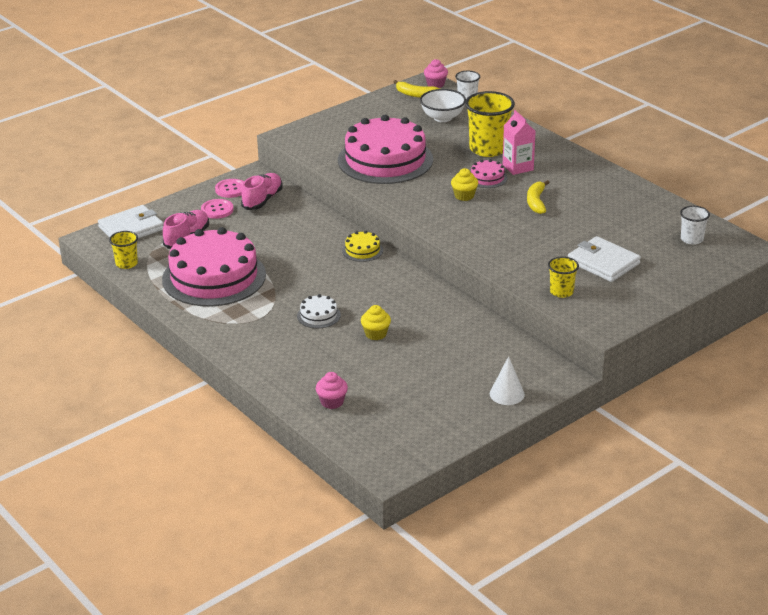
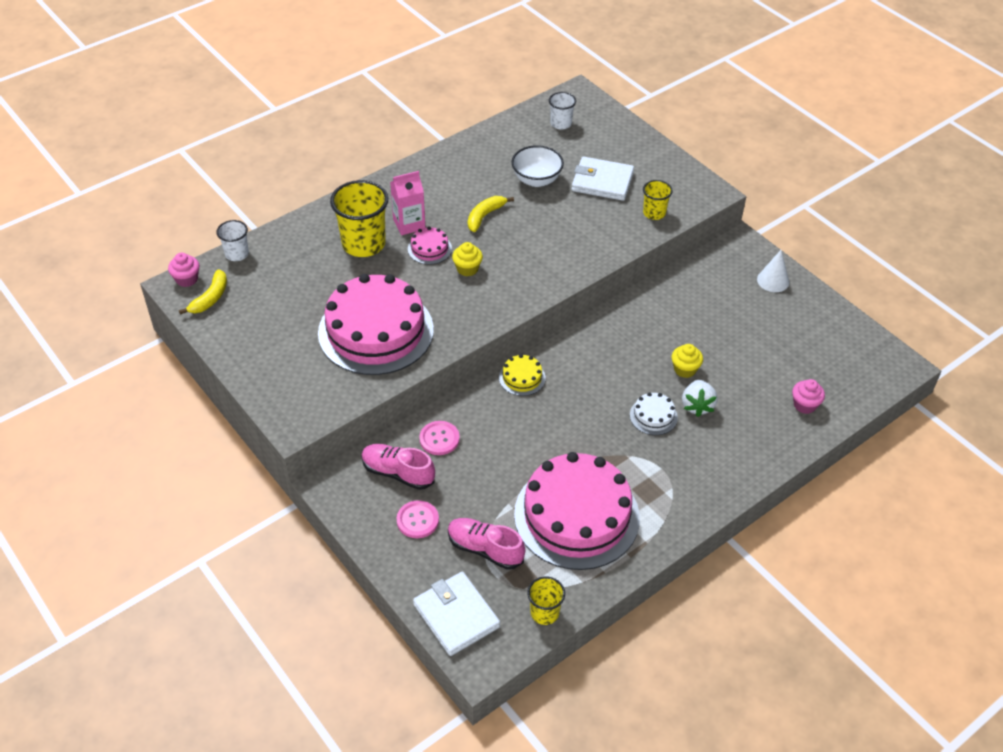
camera: 90 degrees left, 15 degrees up
pink button [215,179,244,198] -> pink button moved to [419,421,460,455]
white bowl [420,89,466,122] -> white bowl moved to [511,145,564,187]
yellow banana [527,180,550,214] -> yellow banana turned 120 degrees clockwise [468,196,514,232]
white wallet [568,236,641,282] -> white wallet turned 60 degrees clockwise [572,157,634,201]
none -> white strawberry [682,380,717,417]

